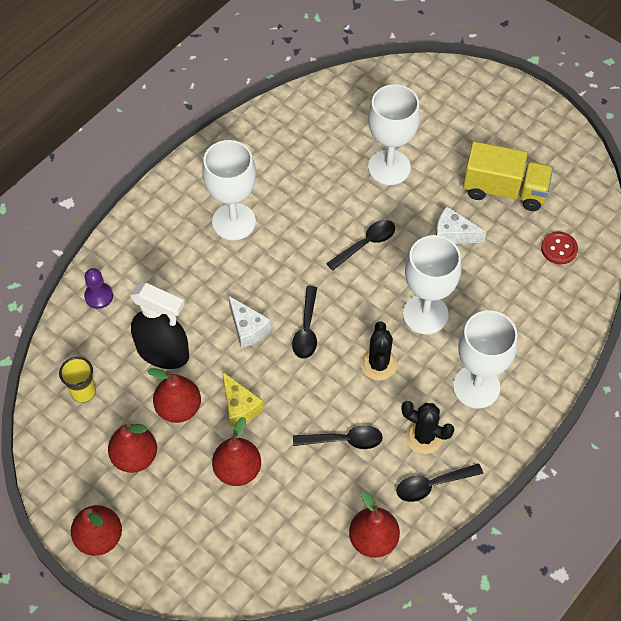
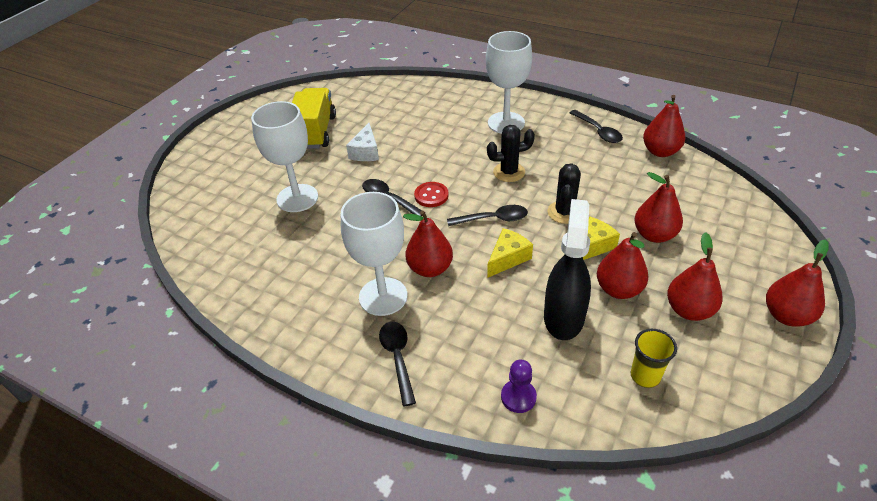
camera: 100 degrees left, 15 degrees down
white cheese [228,296,271,348] -> yellow cheese [487,228,533,278]
black spoon [293,425,383,449] -> black spoon moved to [379,321,416,406]
black cactus [401,401,454,454] -> black cactus moved to [548,163,581,224]
white goblet [403,235,462,334] -> none
red button [541,232,578,264] -> red button moved to [414,182,449,207]
none -> red pear [403,211,453,277]

